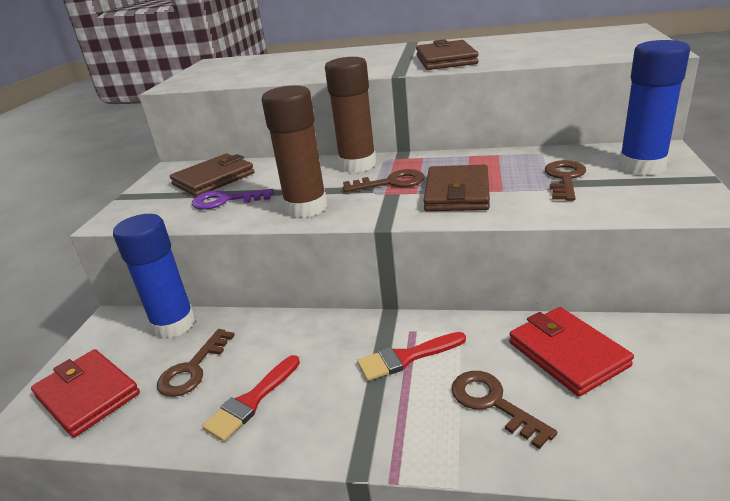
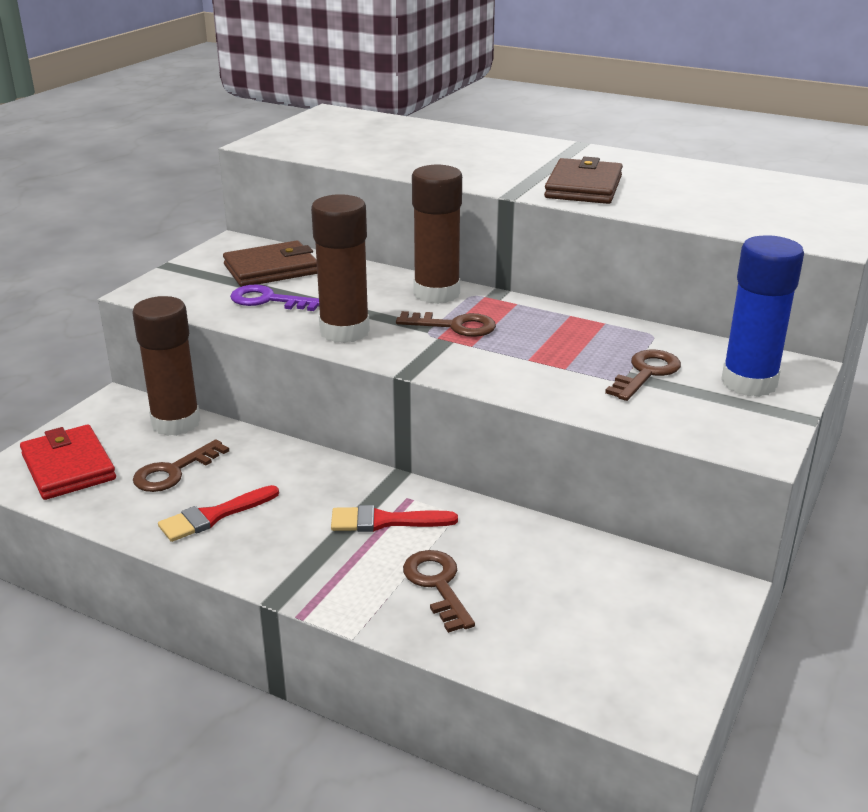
camera: 15 degrees right, 0 degrees up
blue glue stick [113,214,196,338] -> brown glue stick [132,296,200,436]
brown wallet [423,164,490,211] -> none
red wallet [509,307,634,396] -> none

